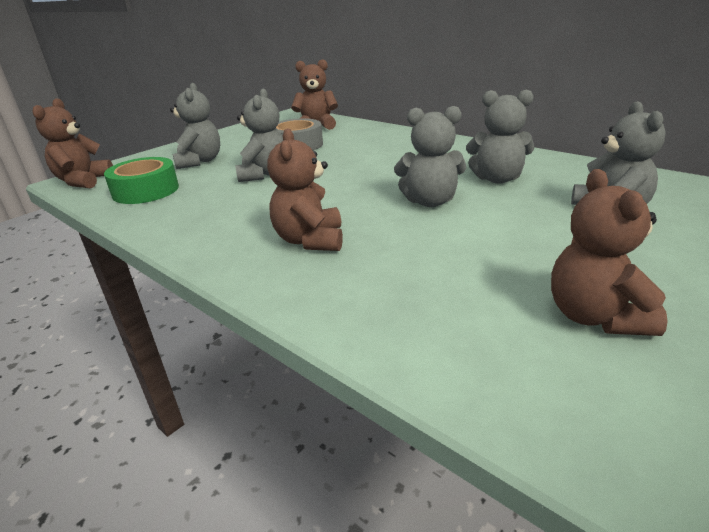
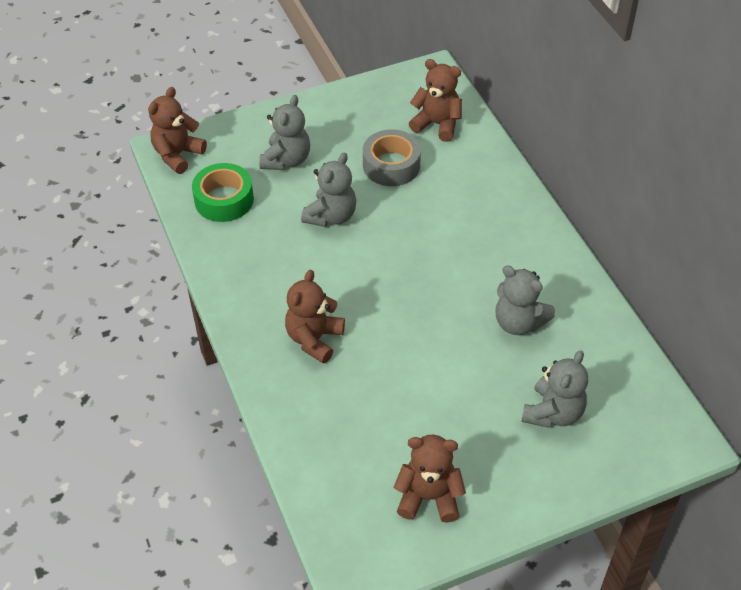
camera: 25 degrees right, 20 degrees up
grey teddy bear [394,106,466,207] -> none
brown teddy bear [551,169,668,336] -> brown teddy bear turned 75 degrees clockwise [394,435,466,523]

